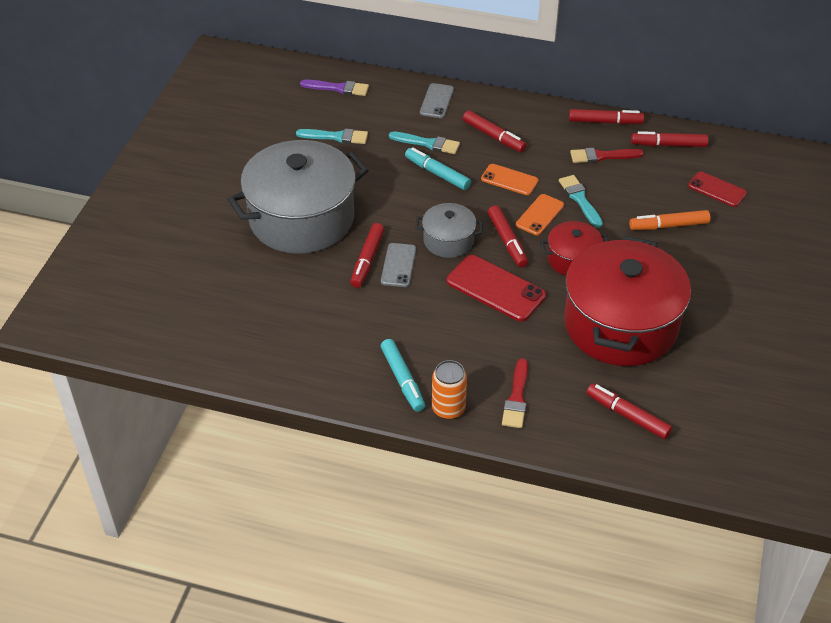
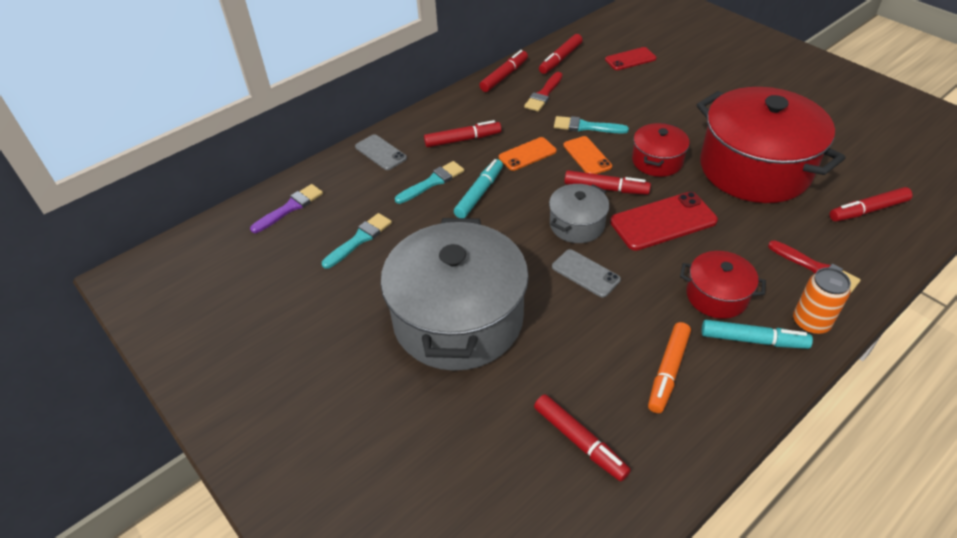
camera: 55 degrees left, 0 degrees up
red marker [350,223,384,288] -> red marker moved to [534,394,631,481]
turquoise marker [405,147,471,190] -> turquoise marker turned 135 degrees clockwise [454,159,503,218]
orange marker [629,210,710,230] -> orange marker moved to [648,322,691,413]
none -> red pot [680,251,766,319]

